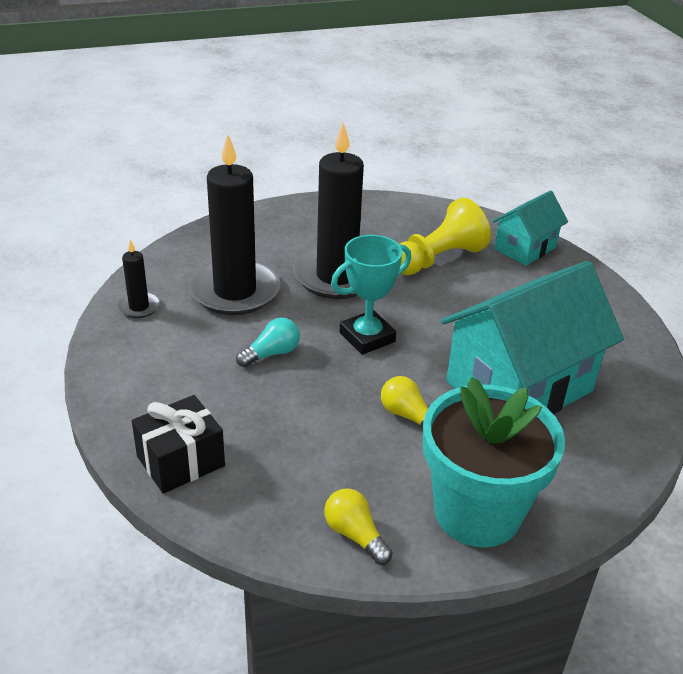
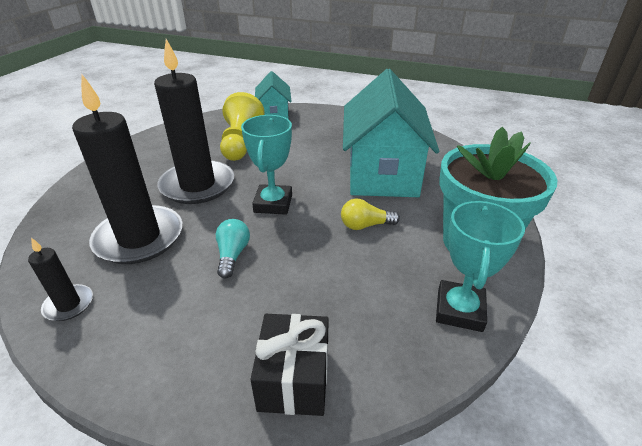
camera: 50 degrees left, 0 degrees up
yellow light bulb [324,489,393,565] -> turquoise trophy [436,201,525,332]

